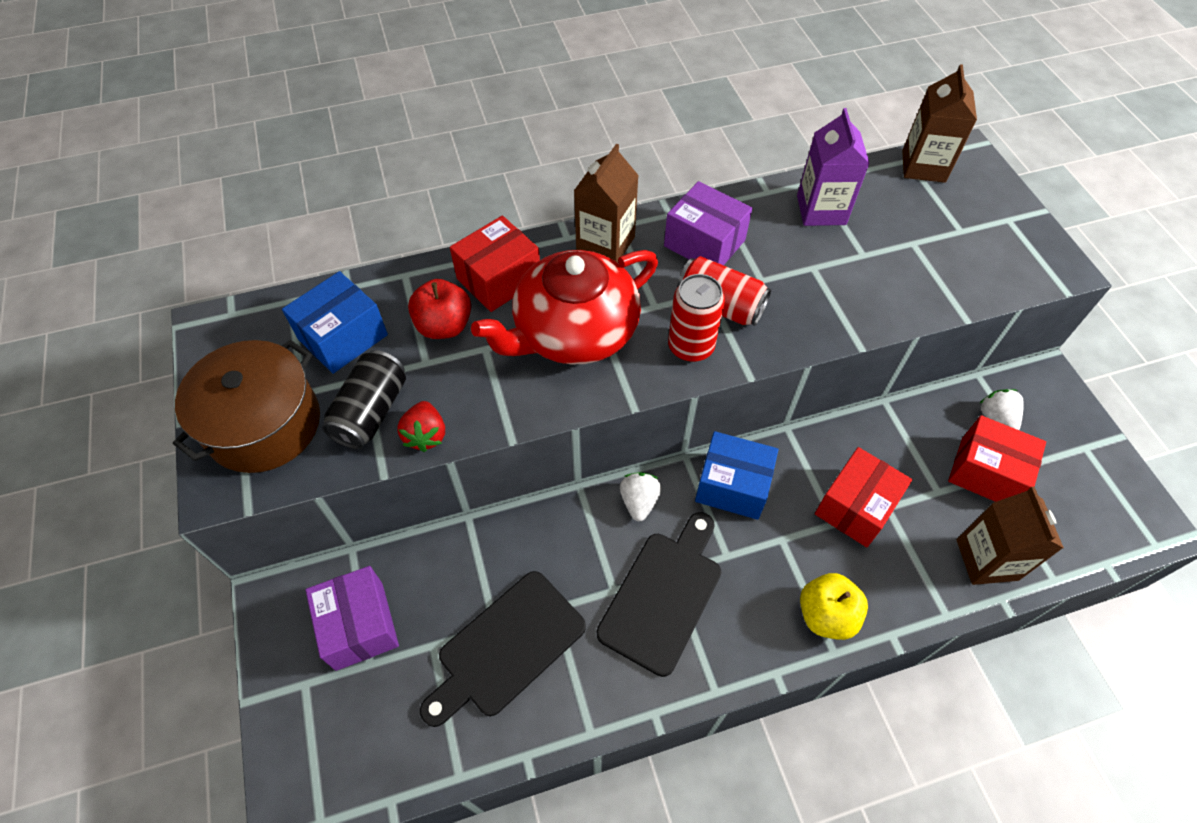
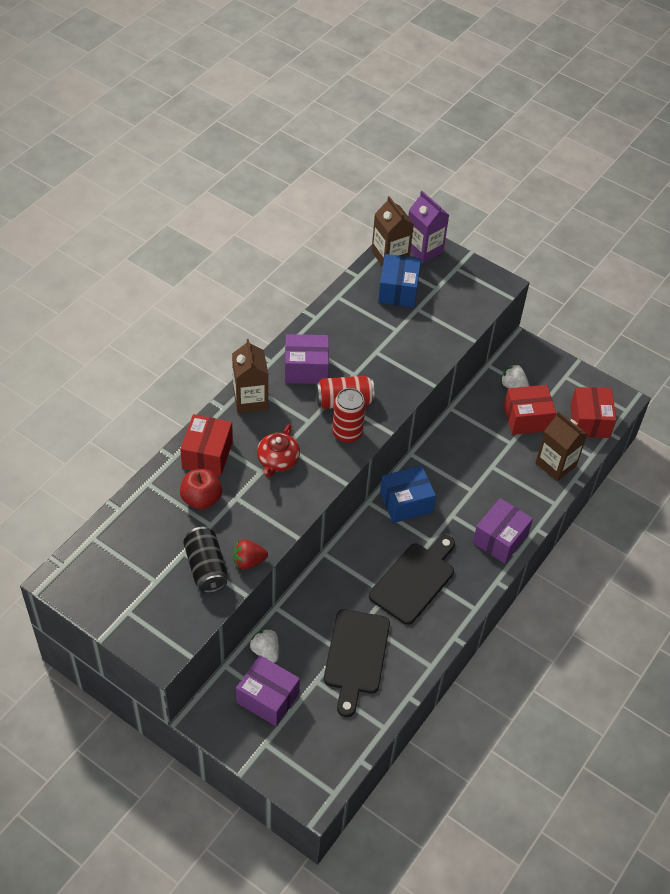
camera: 40 degrees left, 5 degrees down
brown pot [173,340,320,473] -> none
blue box [282,271,388,374] -> blue box moved to [378,254,421,307]
red strawberry [397,401,445,452] -> red strawberry turned 120 degrees clockwise [233,539,268,570]
red teapot [471,250,658,365] -> red teapot [257,424,300,477], size x0.52
black cutting board [597,512,721,677] -> black cutting board turned 45 degrees clockwise [369,535,455,625]
white strawberry [620,472,661,521] -> white strawberry moved to [249,629,279,663]
purple carton [797,108,870,226] -> purple carton moved to [408,191,449,264]
yellow apple [800,573,868,640] -> purple box [473,498,533,564]
red box [815,447,912,547] -> red box moved to [570,387,616,438]

